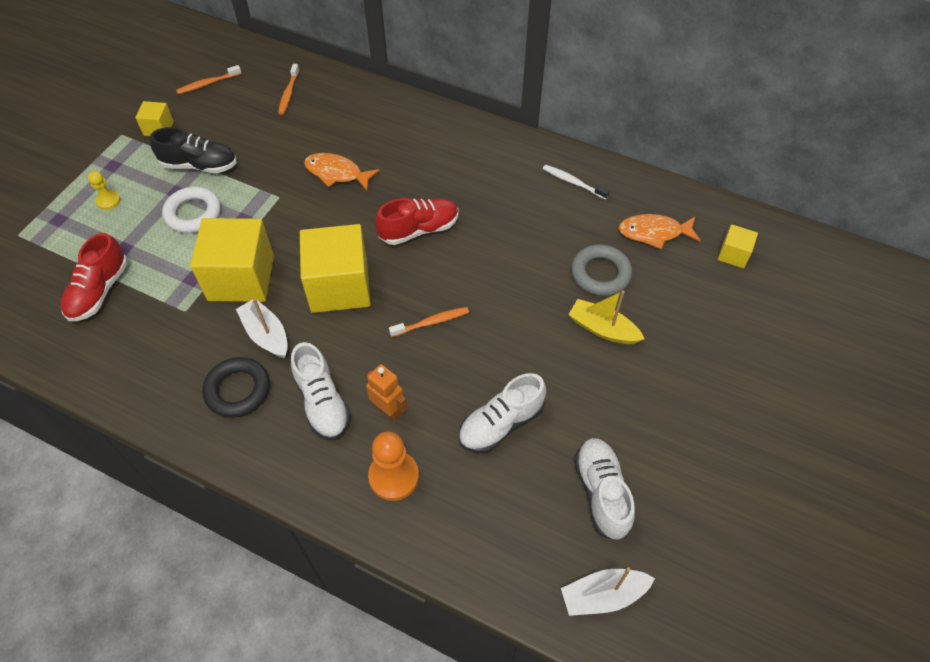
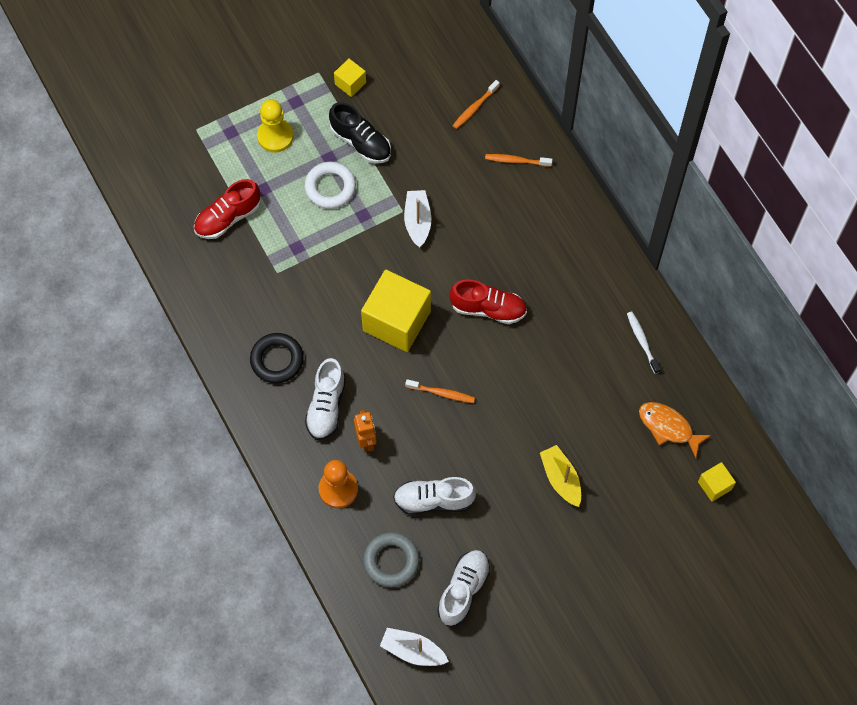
camera: 35 degrees right, 10 degrees up
yellow pawn [88,171,121,210] -> yellow pawn [257,99,293,153], size x1.75
orange toothbrush [176,65,242,94] -> orange toothbrush moved to [485,154,553,167]
yellow cube [190,218,274,302] -> none
white boat [236,298,288,358] -> white boat moved to [404,190,432,248]
orange fish [304,153,380,191] -> none
grey ring [571,244,632,296] -> grey ring moved to [363,532,420,587]

